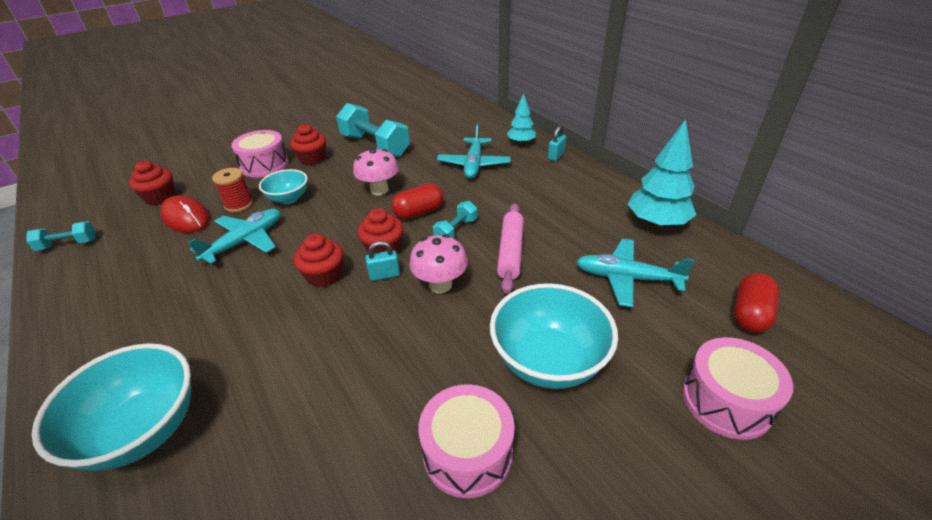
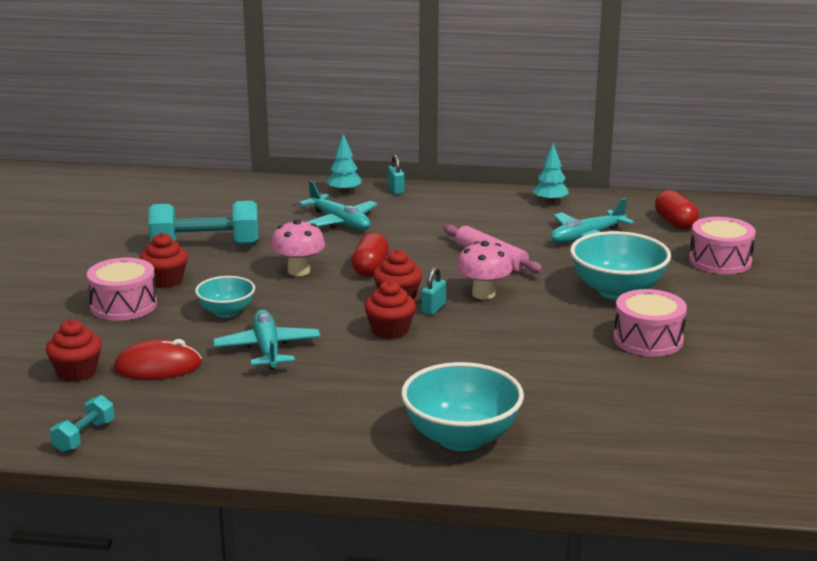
camera: 50 degrees left, 15 degrees down
red spool [212,168,253,212] -> none
turquoise dumbbell [433,201,477,238] -> none
turquoise tree [628,119,696,227] -> turquoise tree [533,143,569,204], size x0.59

